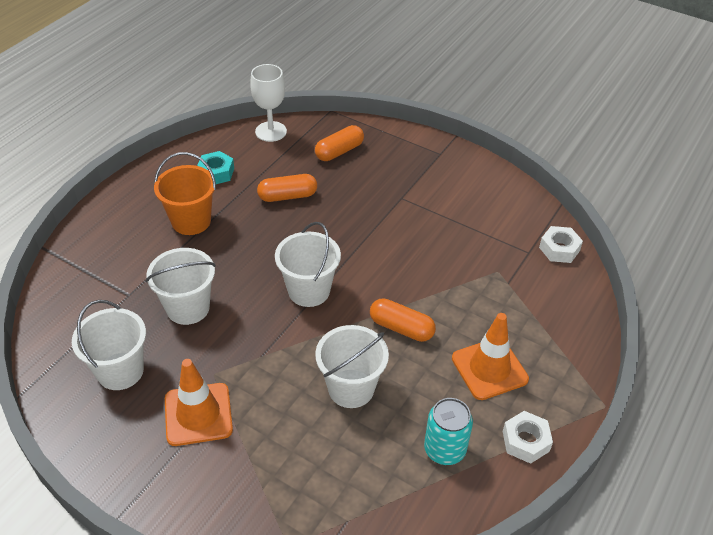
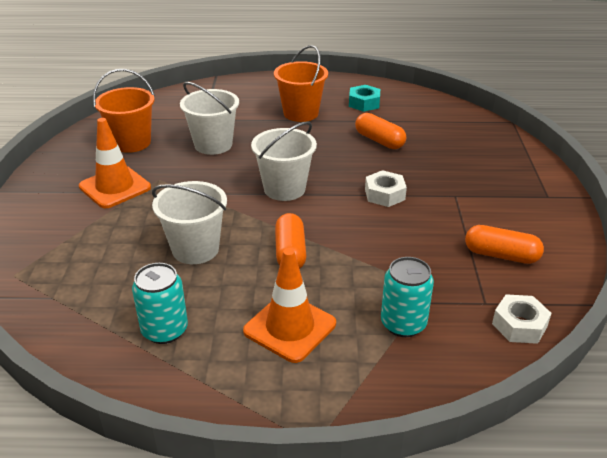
camera: 60 degrees right, 10 degrees down
white bucket [72,300,146,390] -> orange bucket [93,69,155,153]
white goblet [250,64,287,142] -> none
orange capsule [315,125,364,161] -> orange capsule moved to [465,225,544,264]
white nut [503,411,553,464] -> white nut moved to [365,170,407,207]
none -> turquoise can [381,257,434,337]

